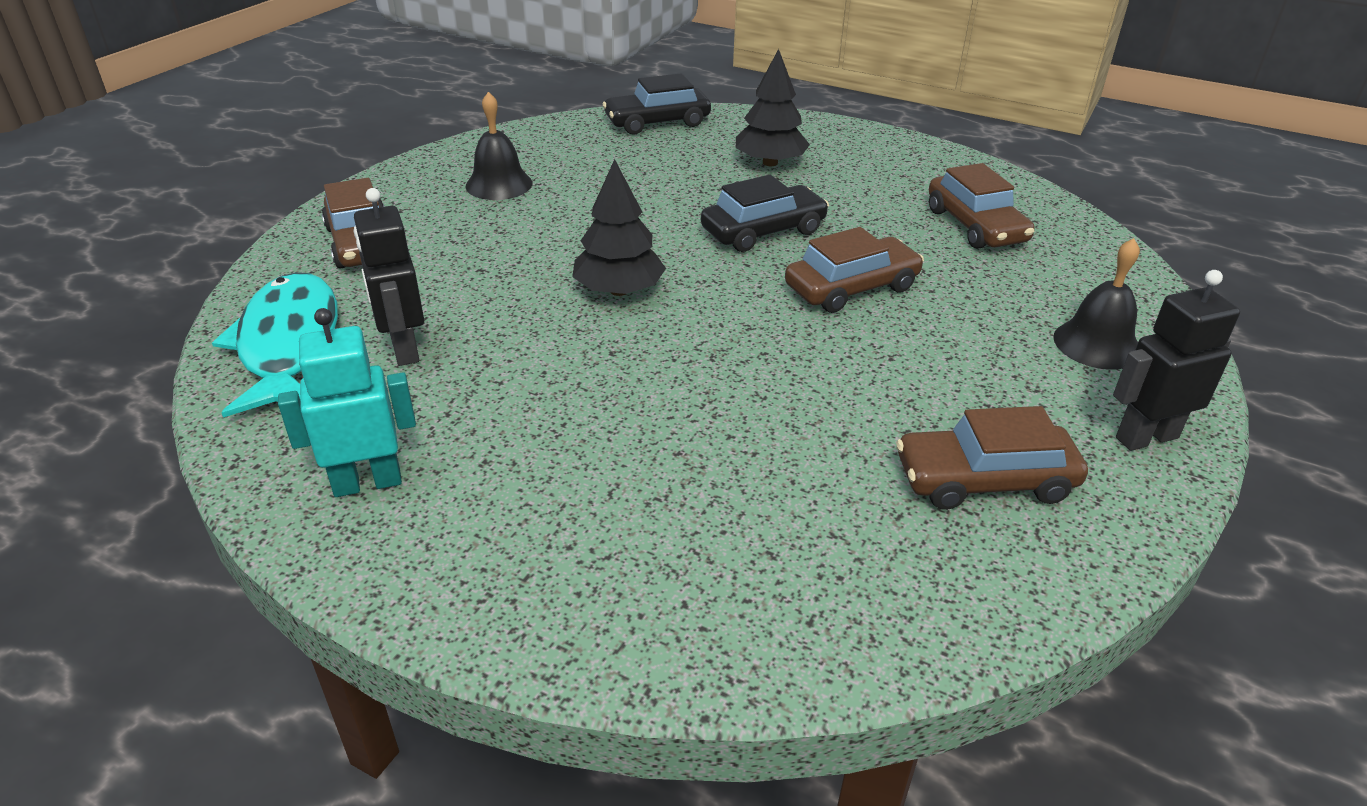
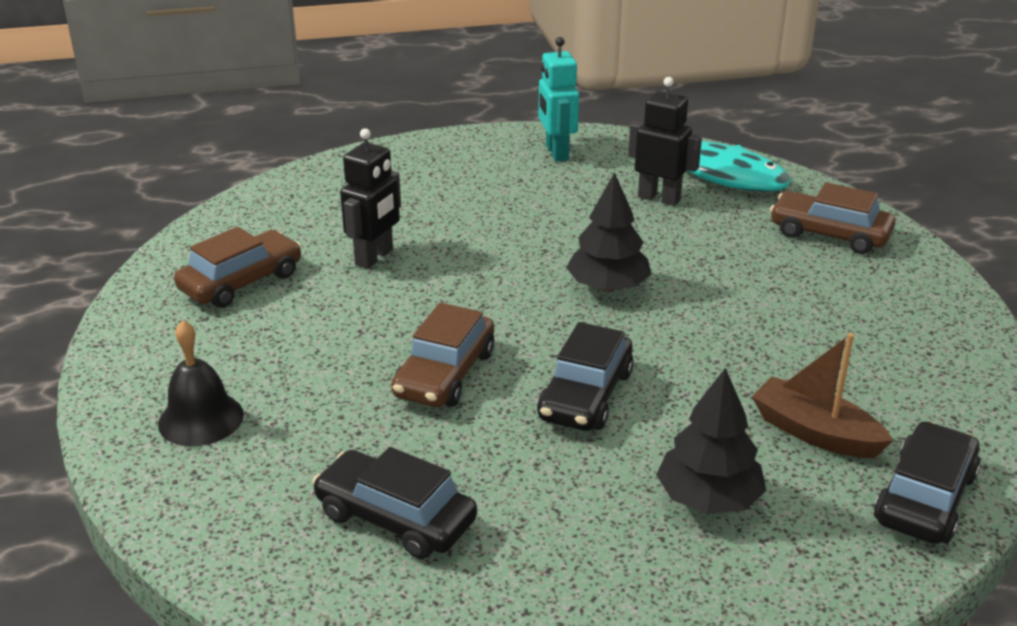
camera: 140 degrees right, 5 degrees down
turquoise robot [278,308,416,497] -> turquoise robot turned 135 degrees clockwise [538,37,579,162]
black bell [465,92,533,200] -> none
brown car [929,163,1035,249] -> black car [312,447,477,559]
black robot [1113,270,1240,451] -> black robot moved to [340,128,401,269]
none -> brown boat [752,333,894,458]

